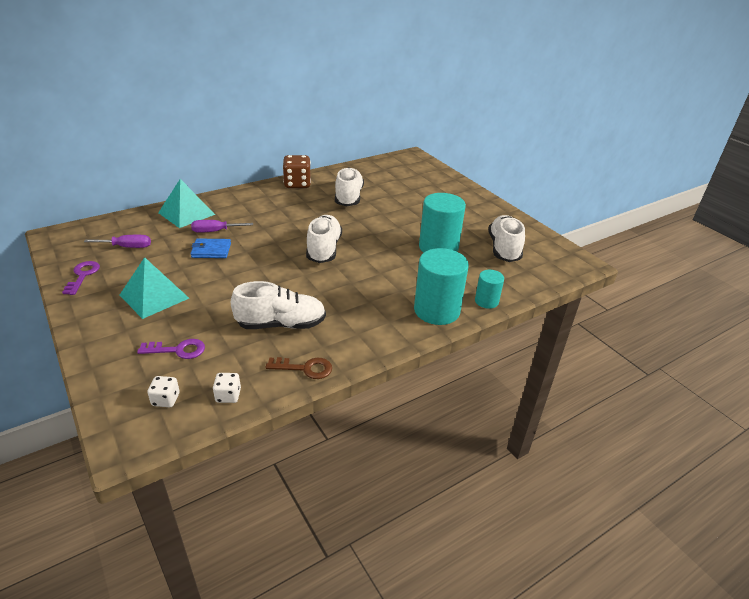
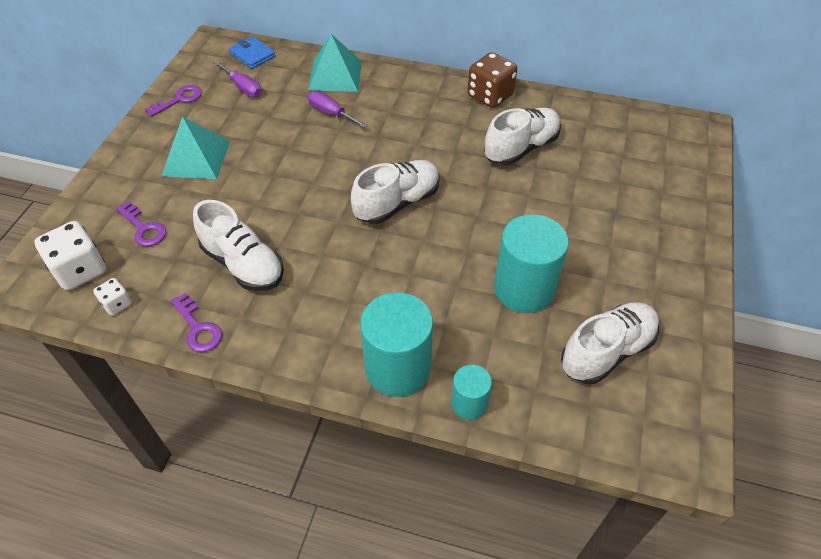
camera: 50 degrees right, 15 degrees up
white dice [147,376,180,407] -> white dice [34,221,106,290], size x1.90
blue wallet [191,238,231,258] -> blue wallet moved to [229,36,276,69]
brown key [266,357,332,379] -> purple key [171,293,222,352]

